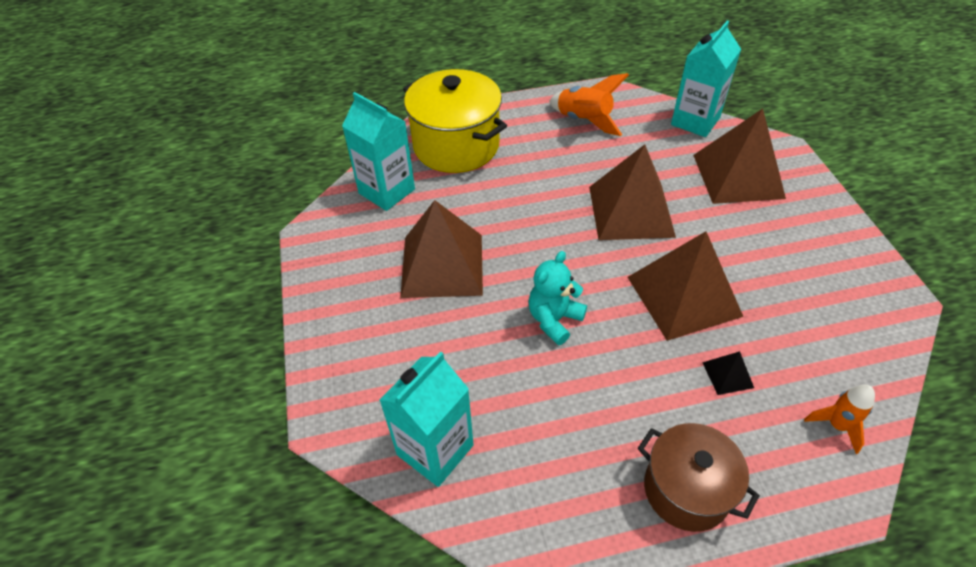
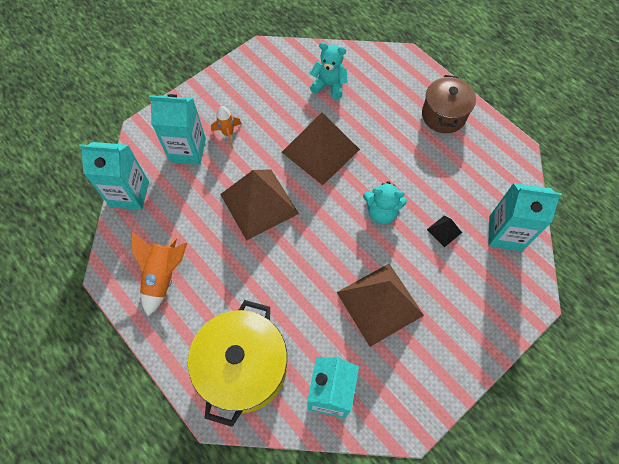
camera: 120 degrees left, 15 degrees up
brown pyramid [693,109,786,204] -> turquoise carton [149,94,206,165]
black pyramid [702,351,754,395] -> black pyramid moved to [427,215,462,247]
orange rocket [804,385,875,454] -> orange rocket moved to [211,106,242,149]
none -> turquoise teddy bear [310,42,348,99]

